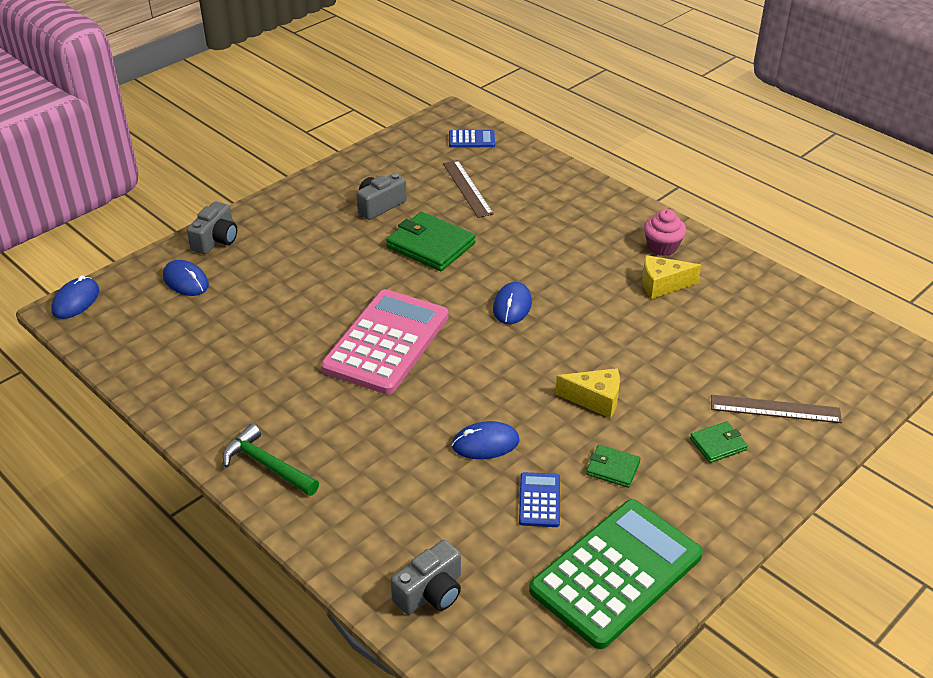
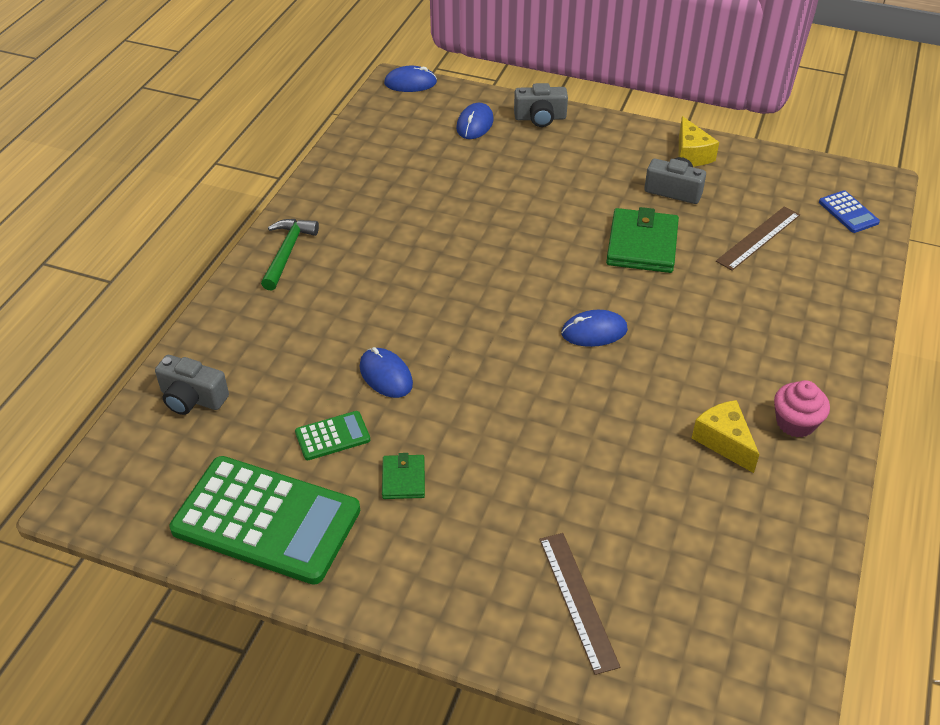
camera: 65 degrees right, 5 degrees up
pink calculator [321,289,448,395] -> none
blue calculator [519,472,560,527] -> green calculator [295,411,370,460]
yellow cheese [555,368,620,419] -> yellow cheese moved to [679,116,719,166]
green wallet [690,421,748,463] -> none

